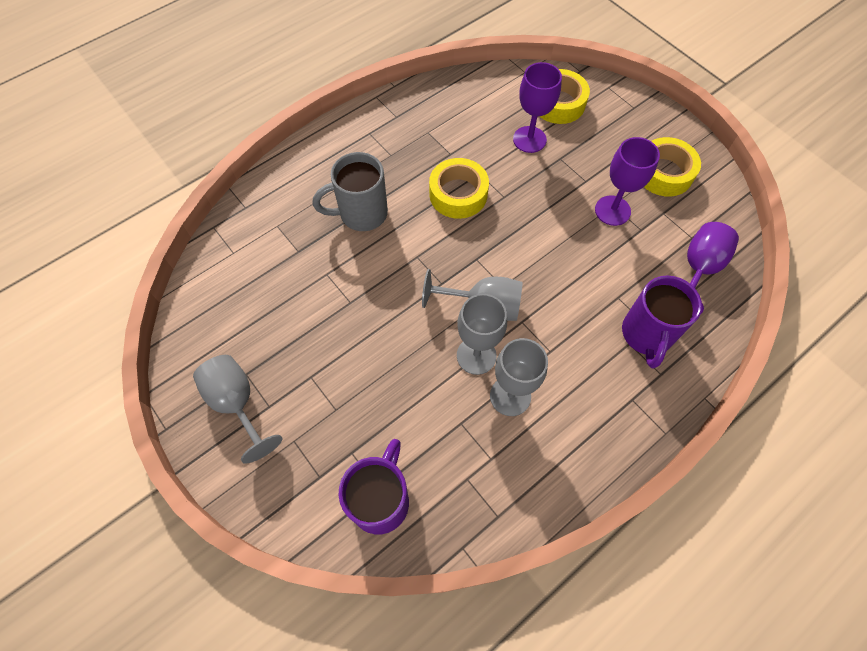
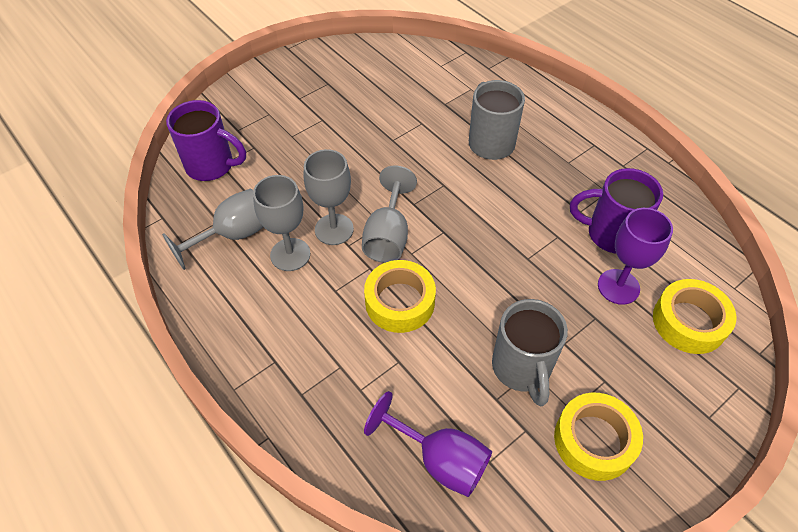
camera: 90 degrees right, 10 degrees down
grey goblet [193,355,282,464] -> grey goblet moved to [162,189,263,270]
yellow tape [429,158,489,219] -> yellow tape moved to [364,260,436,333]
purple goblet [595,137,660,226] -> grey mug [492,299,568,406]
purple mug [622,275,702,369] -> purple mug moved to [570,168,663,253]

